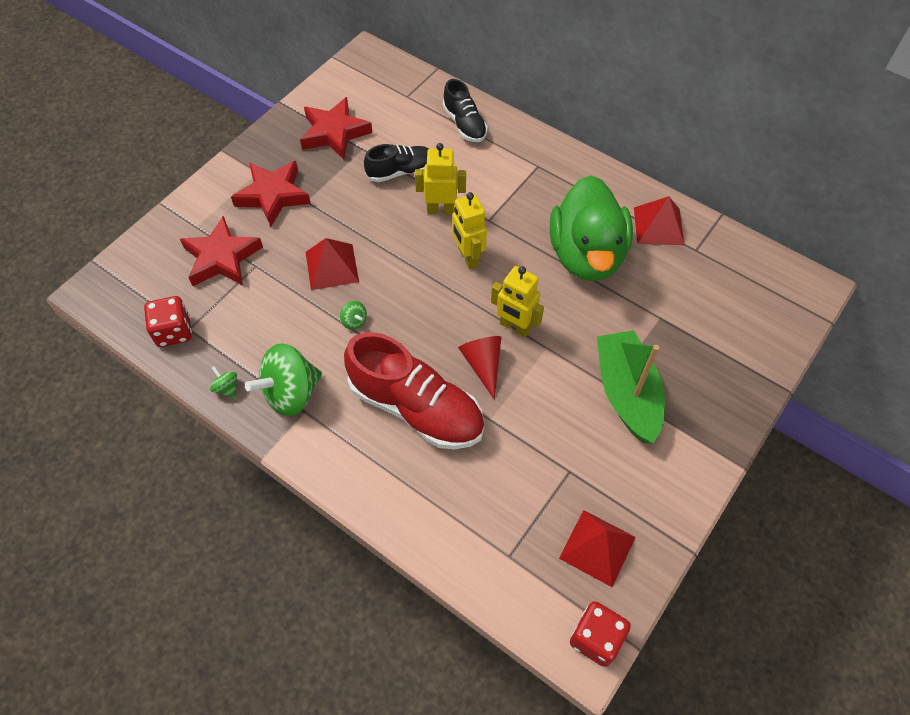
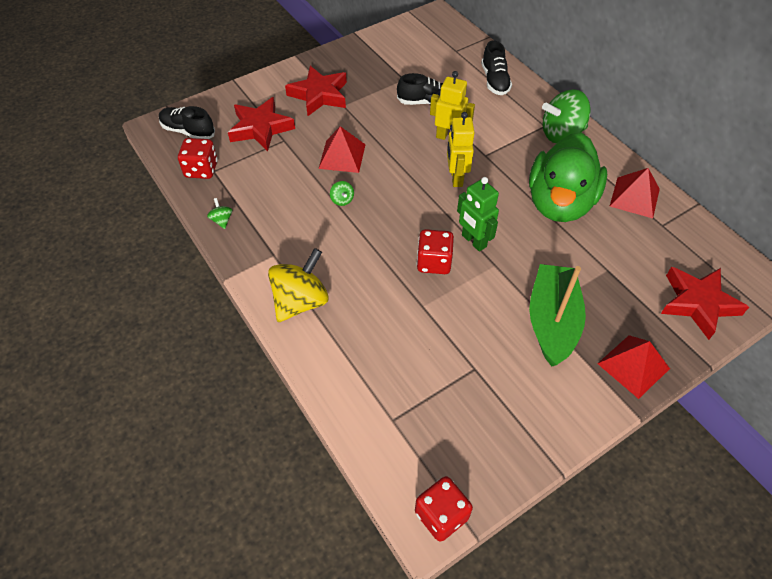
camera: 20 degrees right, 5 degrees down
green spinning top [245,344,322,416] -> green spinning top moved to [542,89,591,143]
red star [300,97,373,159] -> red star moved to [661,267,749,340]
red shoe [344,332,484,449] -> none
red cone [458,336,501,400] -> red dice [417,229,454,274]
yellow robot [491,266,544,337] -> green robot [457,177,499,252]
red pyramid [559,510,636,587] -> red pyramid moved to [597,335,670,399]
none -> black shoe [159,106,215,139]
none -> yellow spinning top [268,248,329,322]

